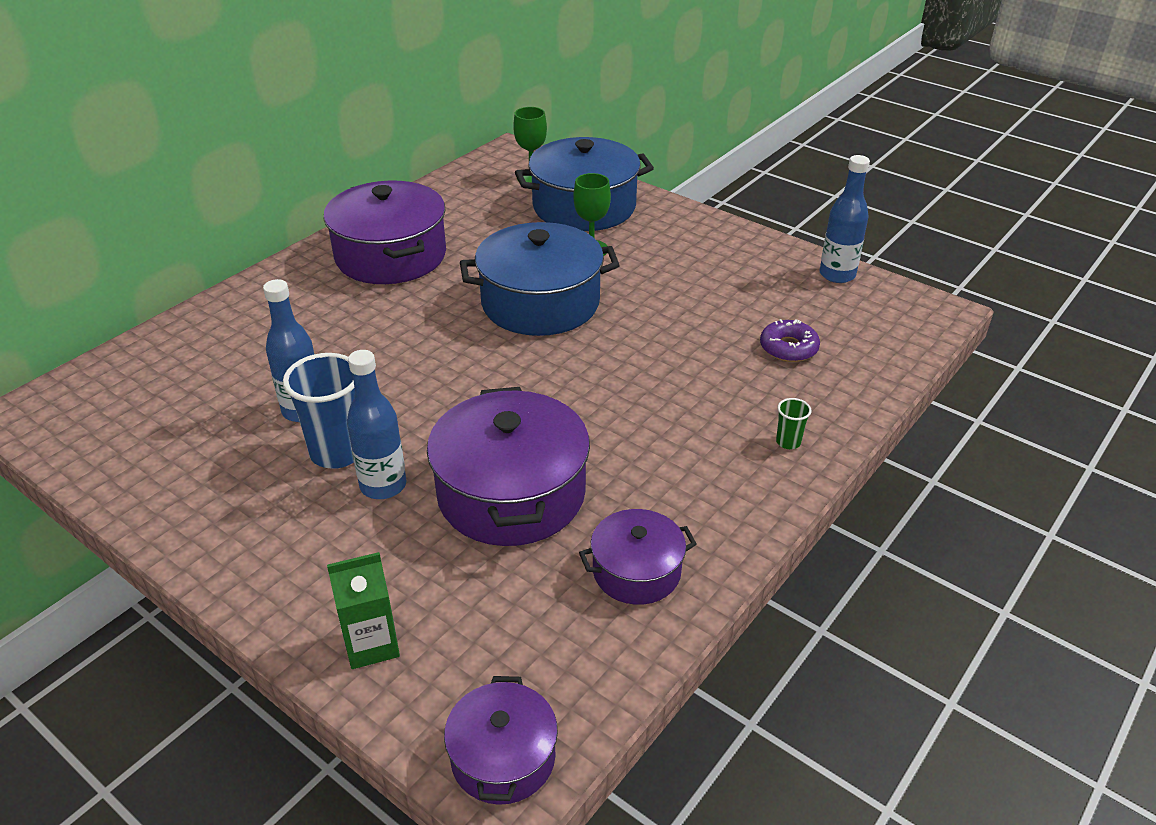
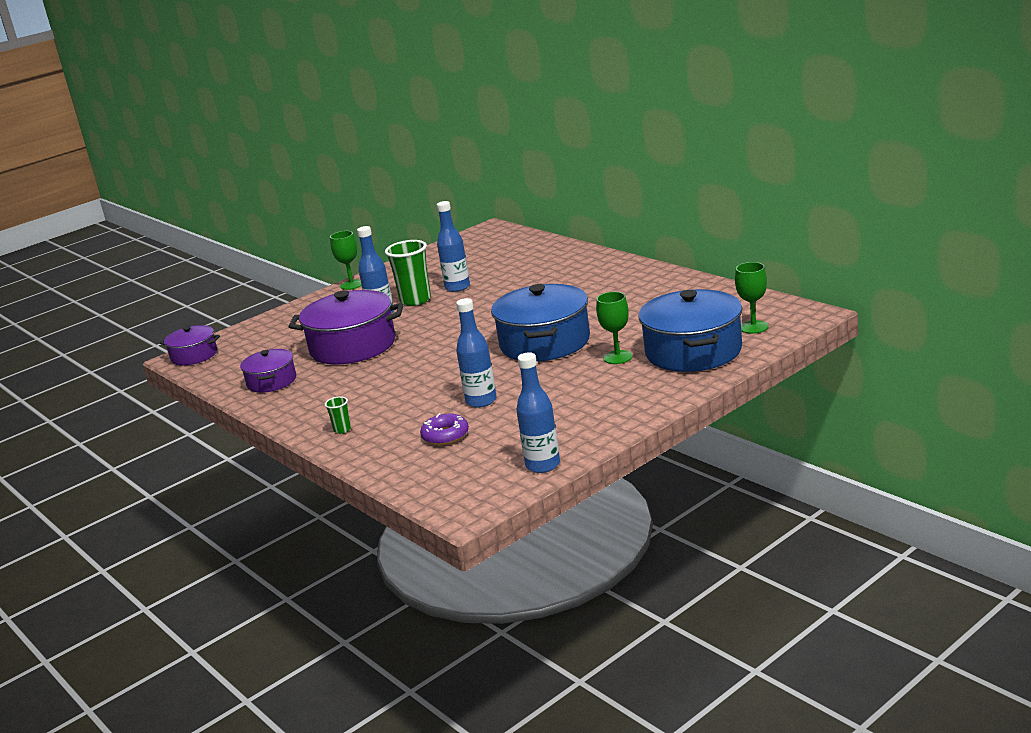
camera: 105 degrees right, 15 degrees down
blue cup [283,353,355,469] -> green cup [385,240,431,306]
purple pot [324,180,446,284] -> none
green carton [327,552,400,669] -> none
none -> green goblet [330,231,362,290]
none -> blue bottle [456,298,497,407]

